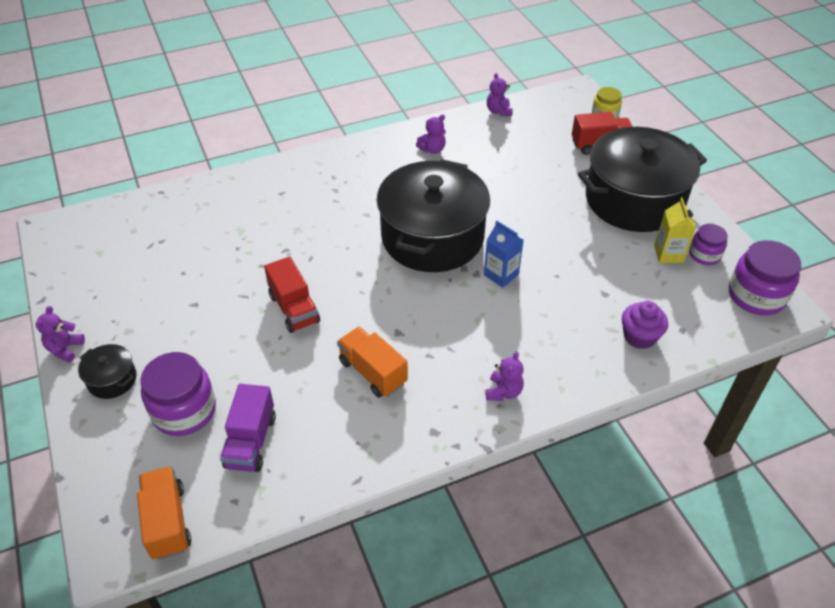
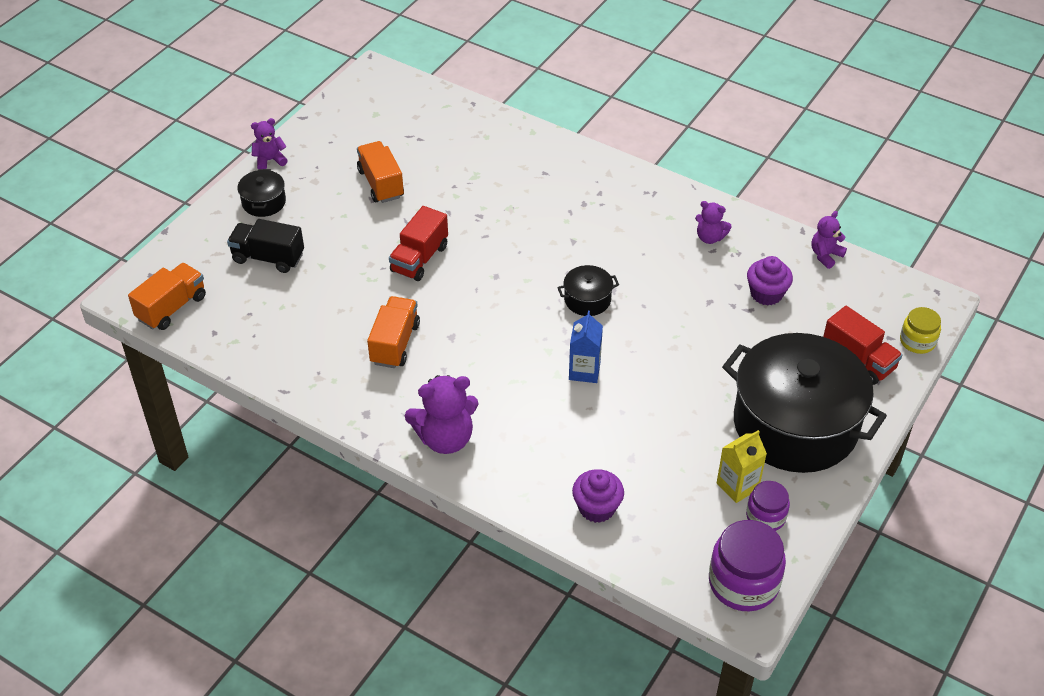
camera: 55 degrees right, 0 degrees up
purple jar [140,352,216,436] -> black truck [227,219,304,273]
purple truck [220,384,276,472] -> none
black pot [377,159,490,272] -> black pot [557,265,619,316], size x0.41
purple teddy bear [486,351,524,401] -> purple teddy bear [405,375,478,454], size x1.76
none -> orange truck [357,141,404,203]
none -> purple cupcake [747,256,793,306]

